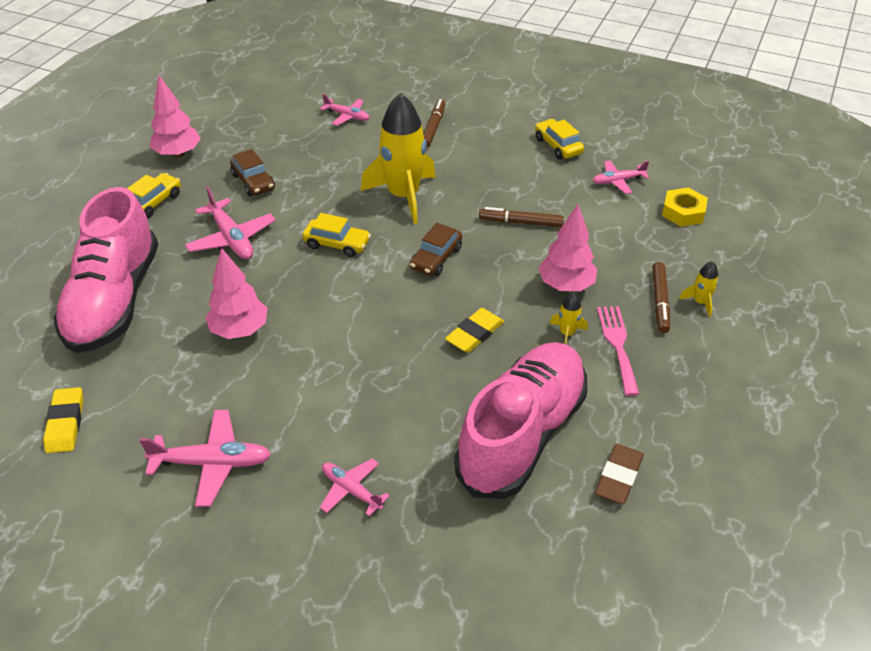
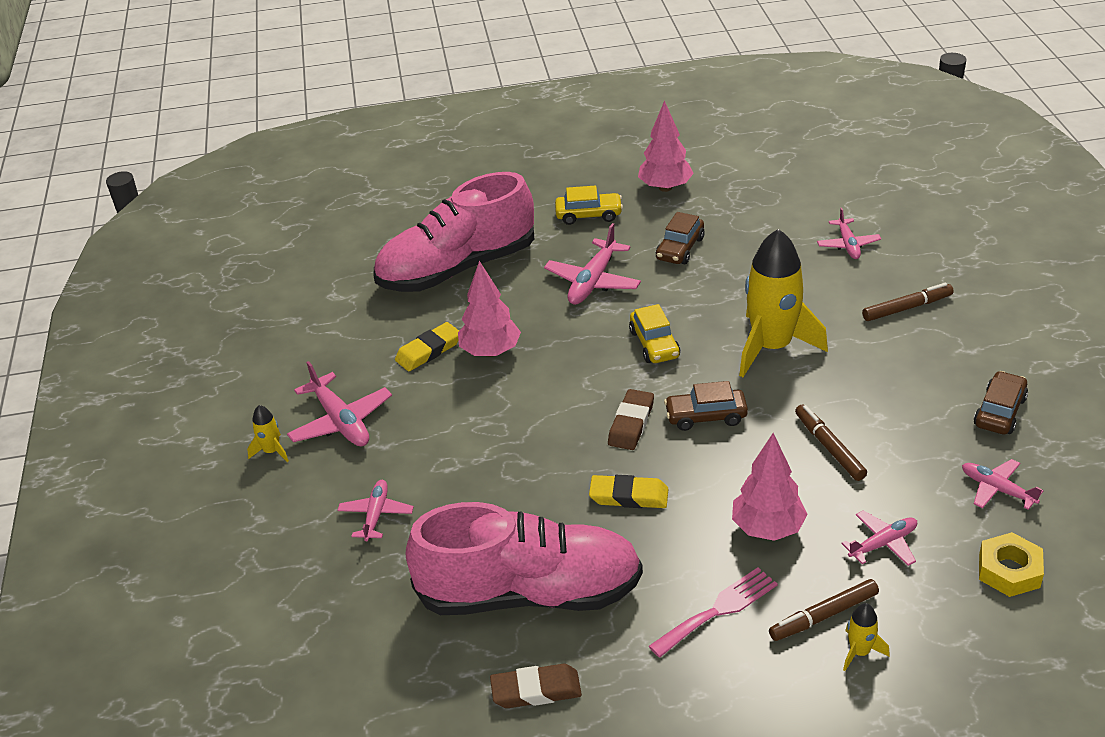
camera: 60 degrees right, 5 degrees down
yellow eraser [43,387,83,453] -> yellow eraser moved to [395,322,459,371]
yellow car [535,119,584,159] -> brown car [974,371,1028,434]
yellow rocket [550,293,588,344] -> yellow rocket moved to [247,405,289,462]
none -> brown eraser [608,389,654,450]
none -> pink plane [841,510,917,566]

